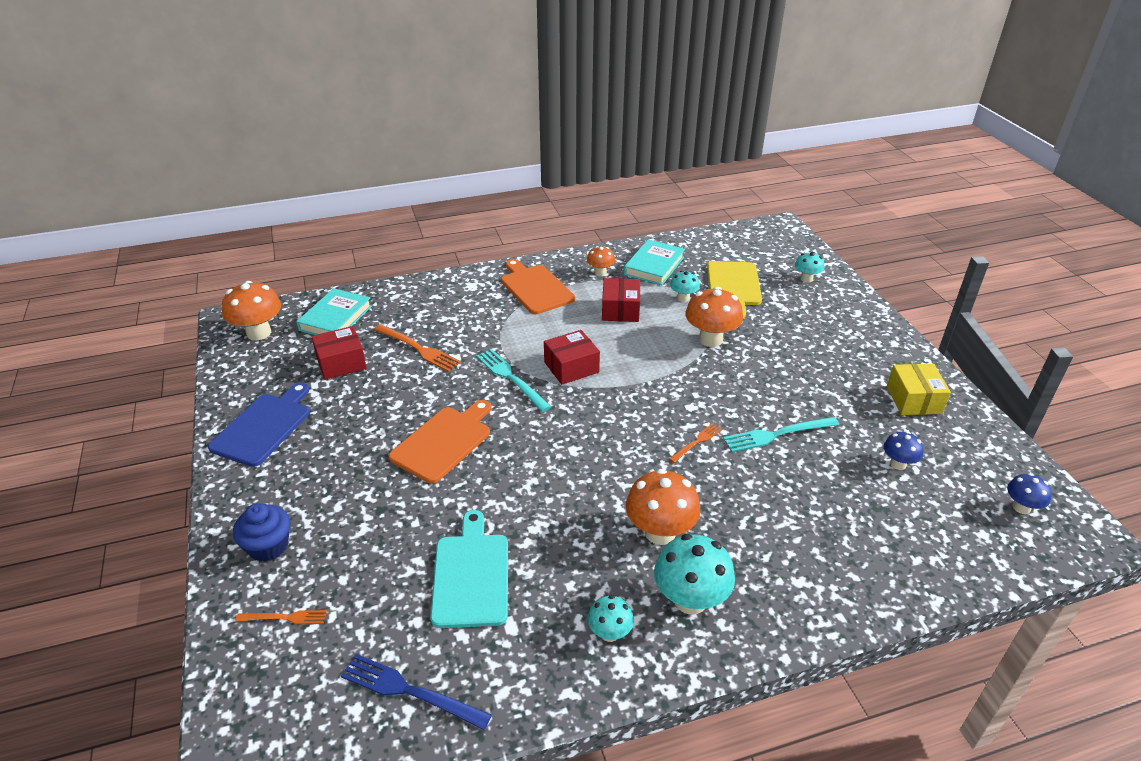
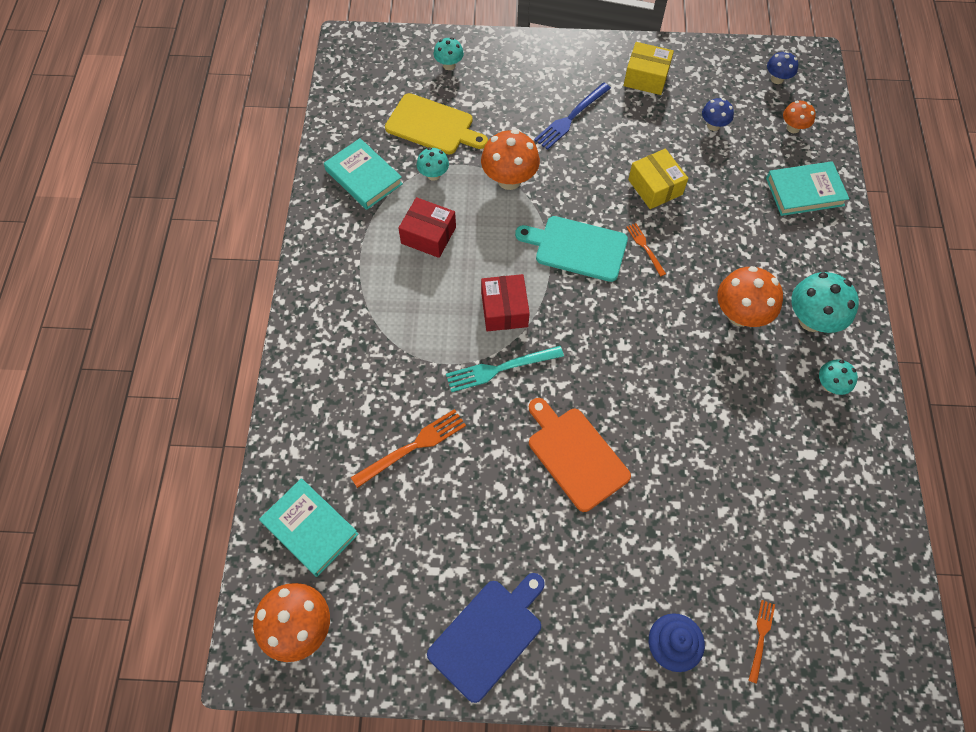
camera: 70 degrees left, 25 degrees up
blue cutting board [208,382,310,467] -> blue cutting board turned 90 degrees clockwise [427,573,545,703]
red box [311,326,367,380] -> none
blue fork [341,654,492,730] -> blue fork moved to [534,83,611,150]
turquoise cutting board [431,510,508,628] -> turquoise cutting board moved to [515,216,628,282]
orange cutting board [501,259,575,314] -> none
orange mushroom [587,246,615,276] -> orange mushroom moved to [783,101,816,133]
turquoise fork [723,417,839,452] -> yellow box [628,148,688,209]
none -> turquoise book [766,161,849,216]

